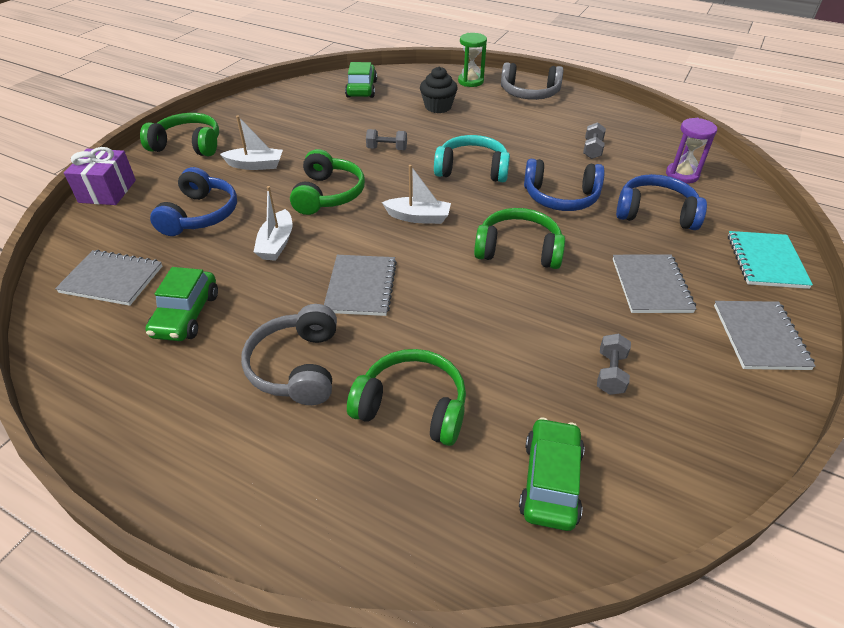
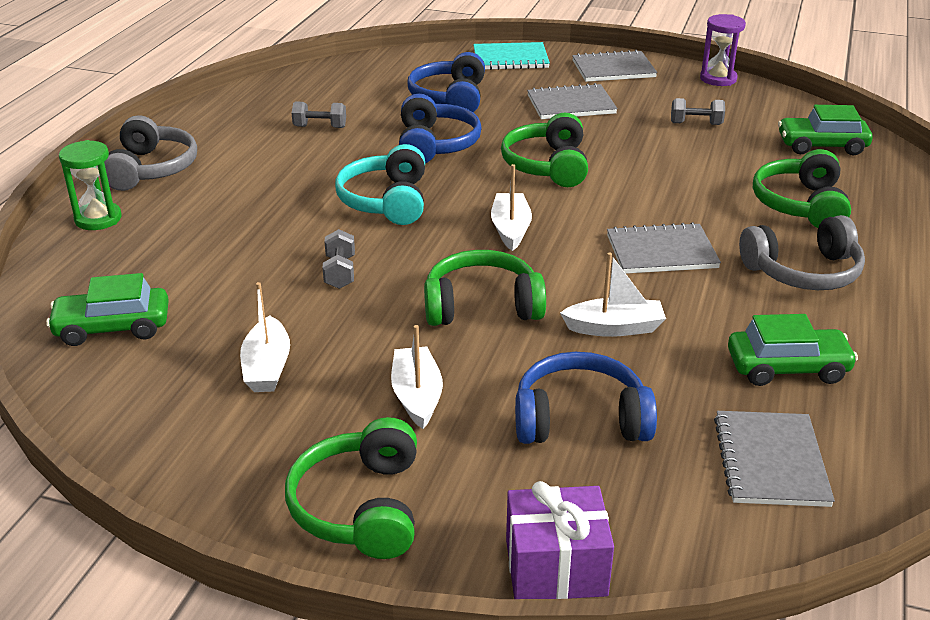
camera: 100 degrees left, 10 degrees down
black cupcake [420,67,458,113] -> none
purple hourglass [666,118,717,184] -> purple hourglass moved to [700,14,746,86]
none -> white boat [240,282,290,392]

